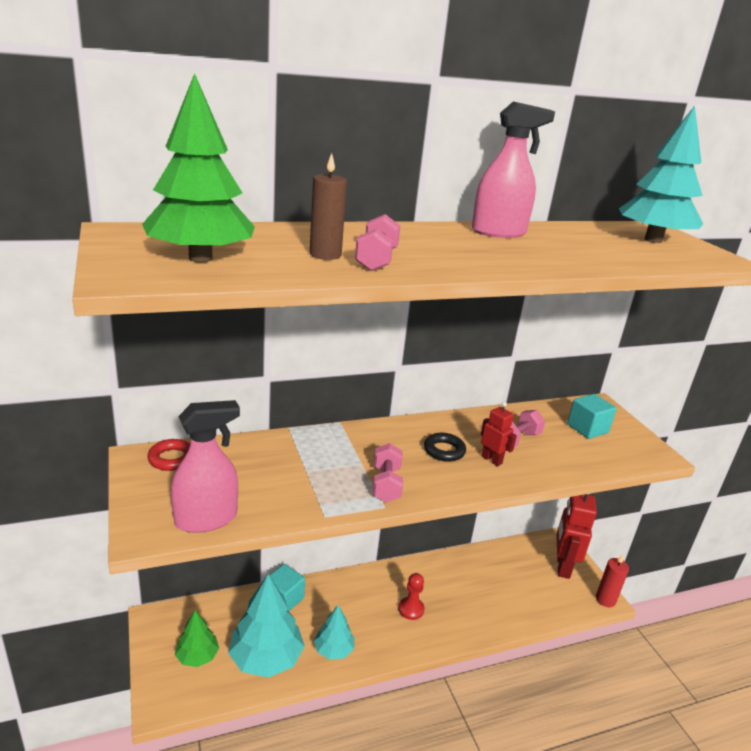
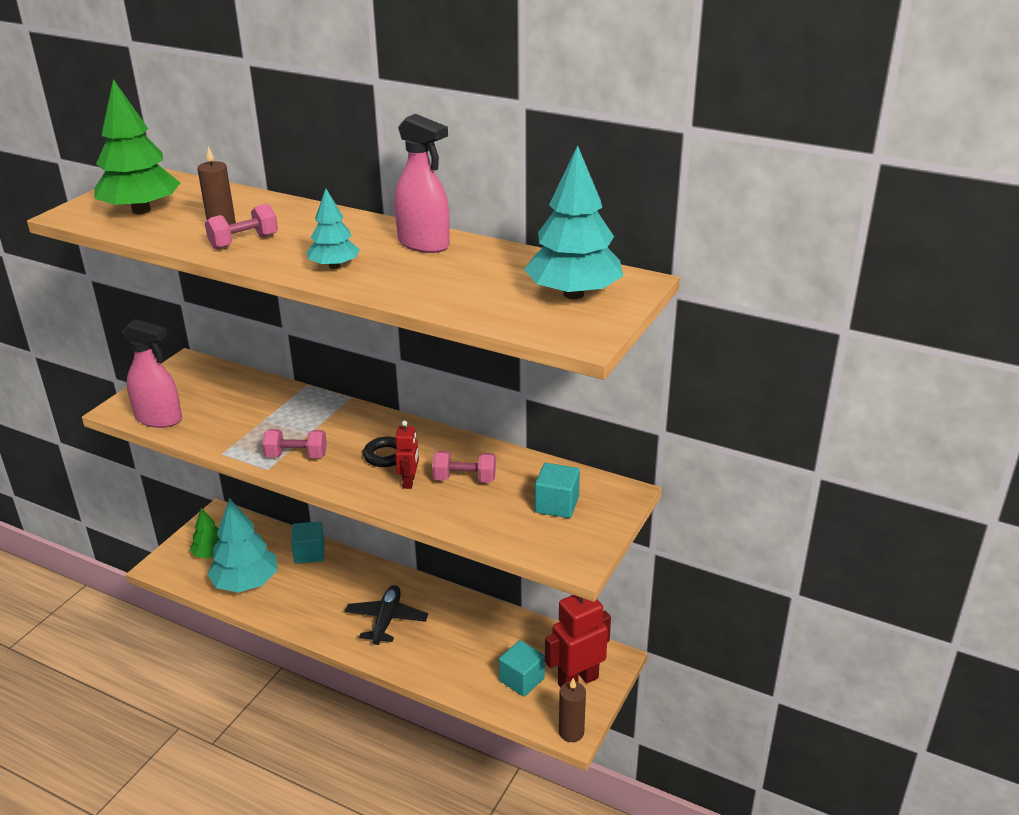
camera: 50 degrees right, 5 degrees up
red ring [147,439,190,471] -> none
turquoise tree [314,605,354,660] -> turquoise tree moved to [307,189,360,269]
pink dumbbell [373,443,403,503] -> pink dumbbell turned 45 degrees clockwise [262,429,327,458]
red pawn [398,573,424,620] -> black plane [345,585,428,645]
red candle [596,554,629,607] -> brown candle [559,678,586,742]
none -> turquoise cube [499,640,545,697]

